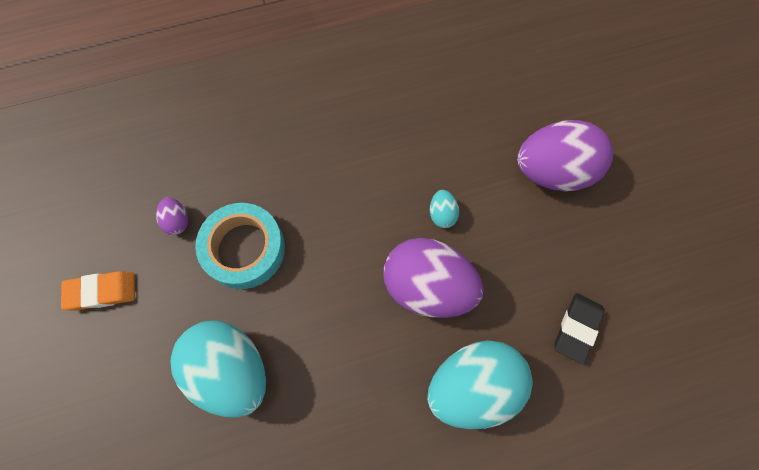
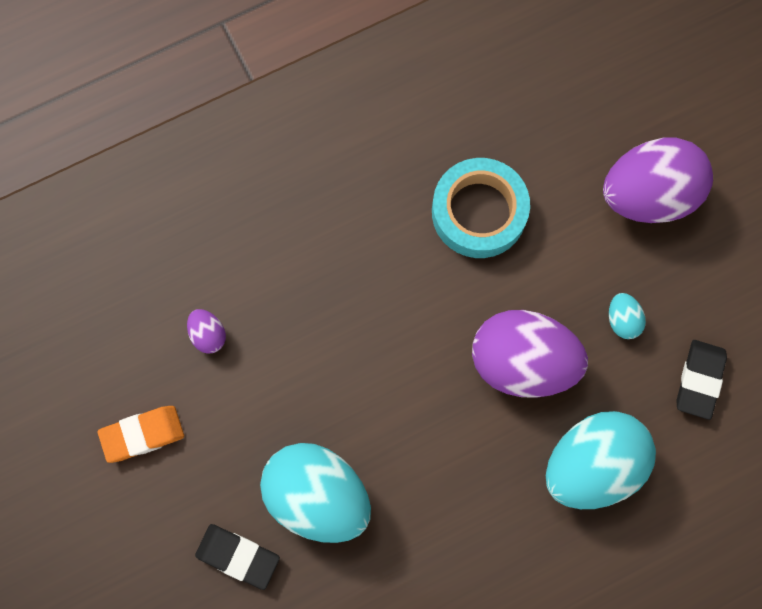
camera: 10 degrees left, 5 degrees up
turquoise tape [195,203,285,289] -> turquoise tape moved to [432,158,530,258]
turquoise egg [430,190,459,228] -> turquoise egg moved to [609,293,646,339]
none -> black eraser [195,524,280,590]

